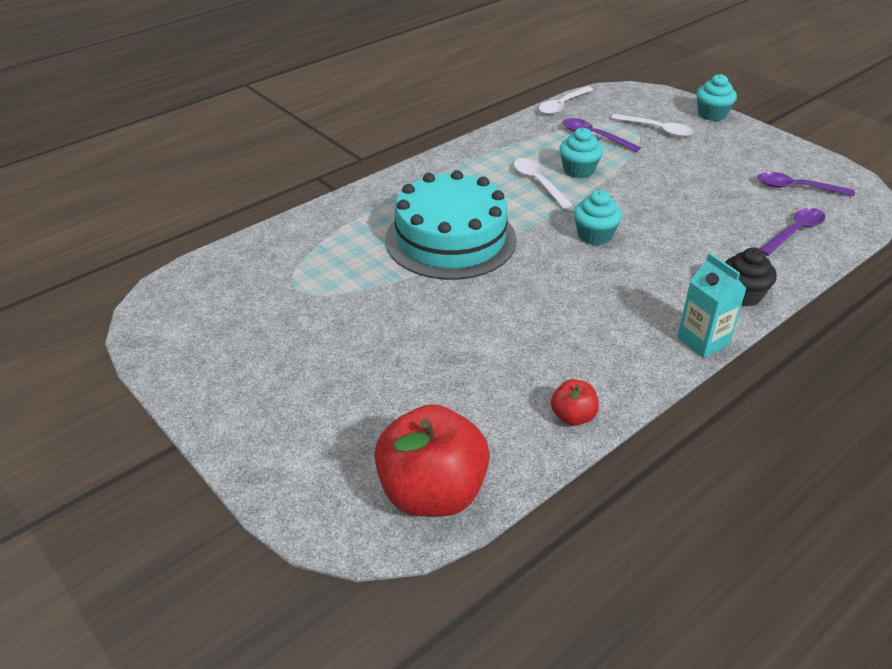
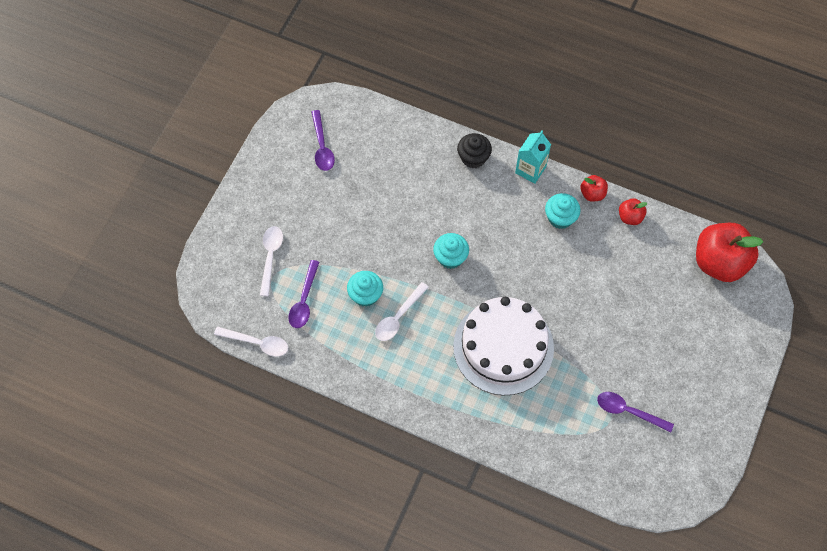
camera: 115 degrees left, 25 degrees up
turquoise cake [385,170,517,280] -> white cake [453,297,554,396]
turquoise cupcake [696,74,737,121] -> turquoise cupcake moved to [545,193,581,229]
purple spoon [760,208,825,256] -> purple spoon moved to [597,392,674,432]
none -> red apple [581,175,608,202]

